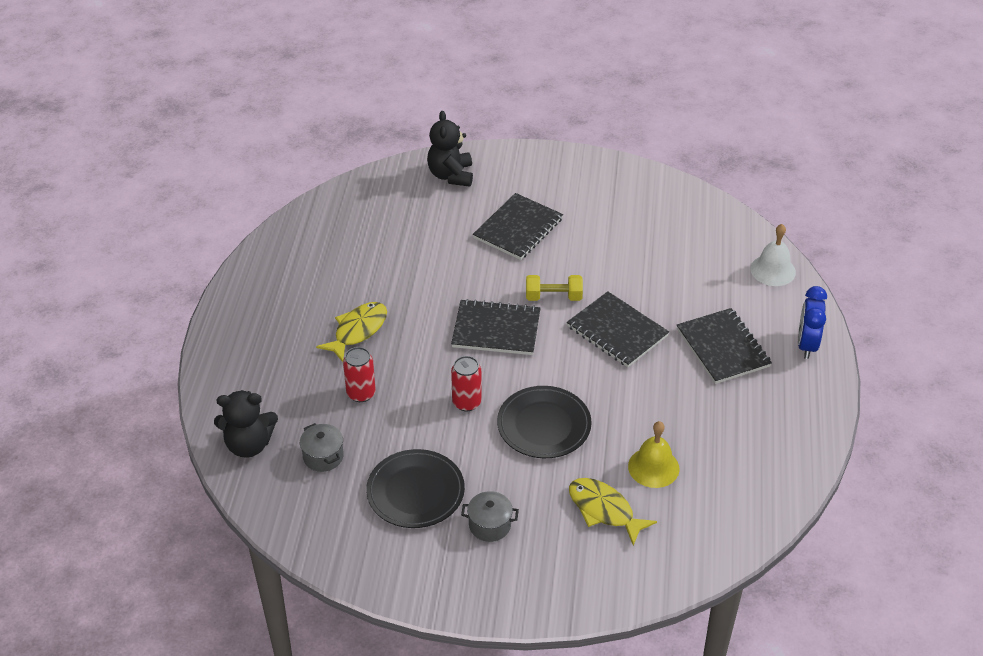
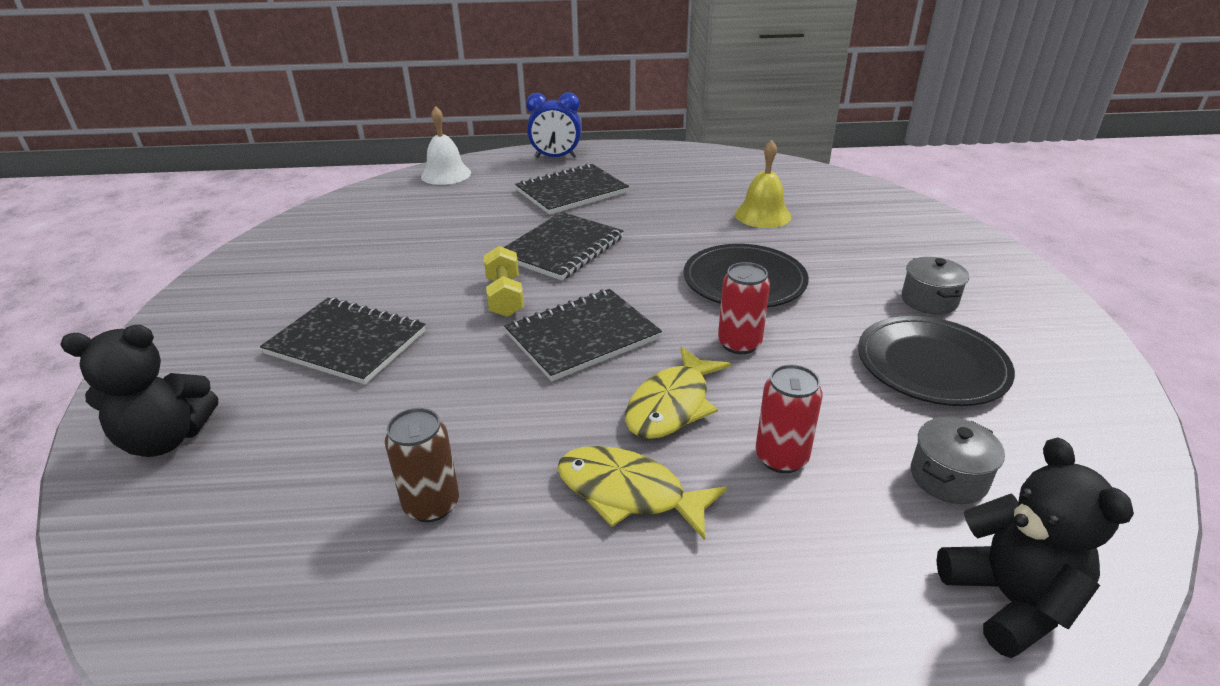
camera: 100 degrees left, 10 degrees down
black notebook [451,299,540,355] -> black notebook turned 60 degrees clockwise [504,289,662,381]
yellow fish [569,478,657,546] -> yellow fish moved to [625,347,731,439]
none -> brown can [385,408,459,522]

